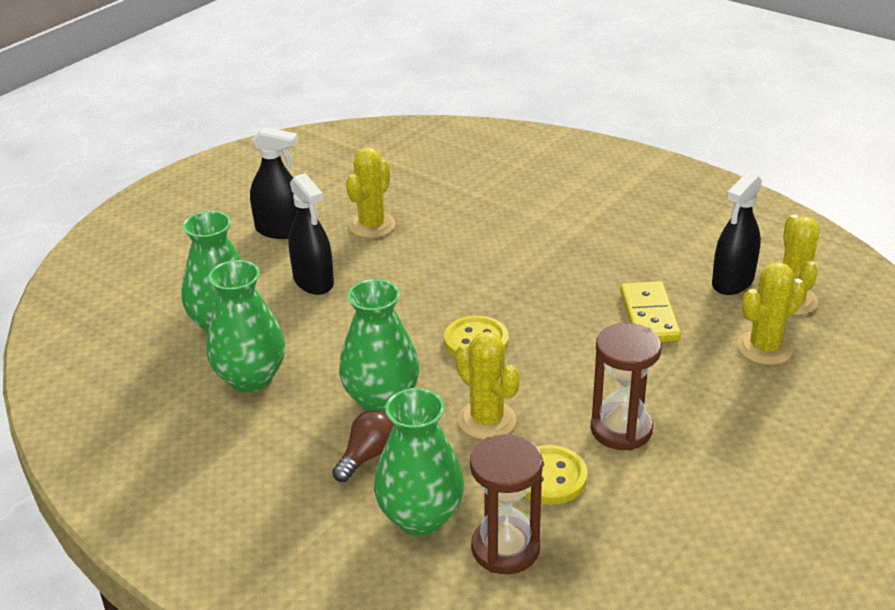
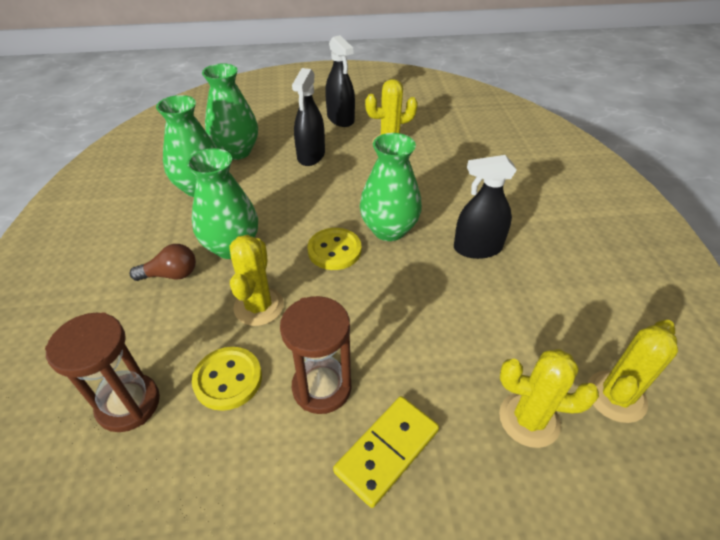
camera: 45 degrees right, 10 degrees up
green vase [374,388,464,536] -> green vase moved to [360,133,422,241]
yellow domino [620,281,681,342] -> yellow domino moved to [333,396,439,508]
black spray bottle [712,172,762,295] -> black spray bottle moved to [454,155,517,259]

